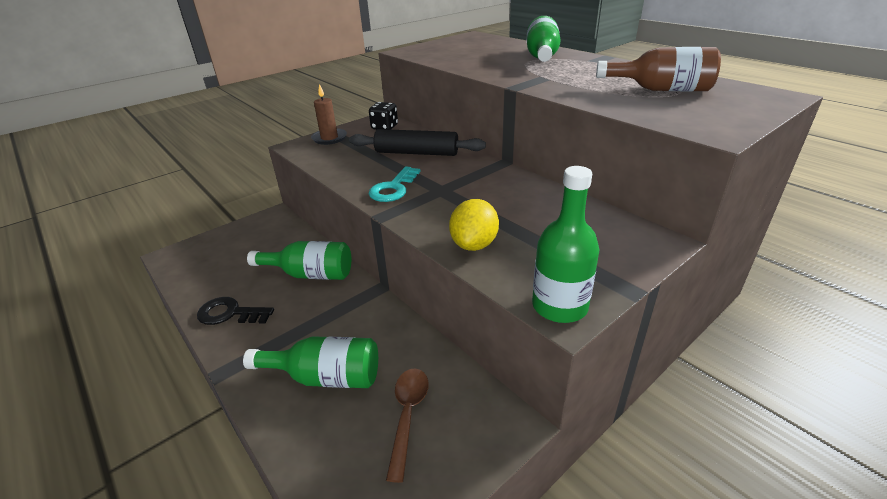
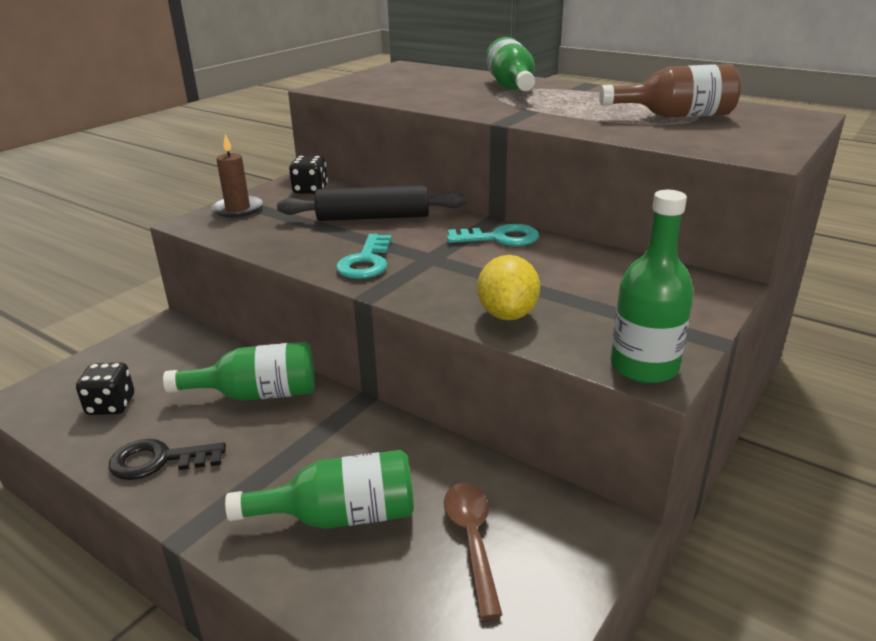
camera: 15 degrees left, 5 degrees down
none -> black dice [76,363,134,415]
none -> turquoise key [447,223,539,246]

